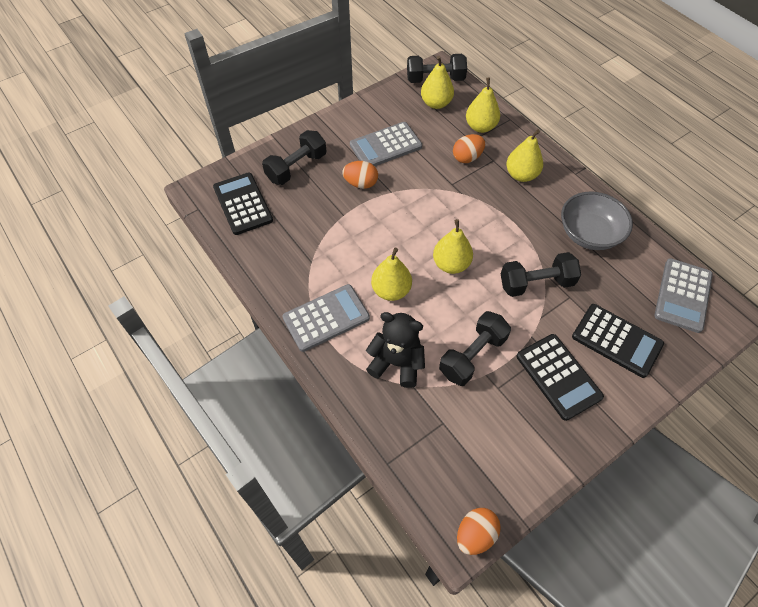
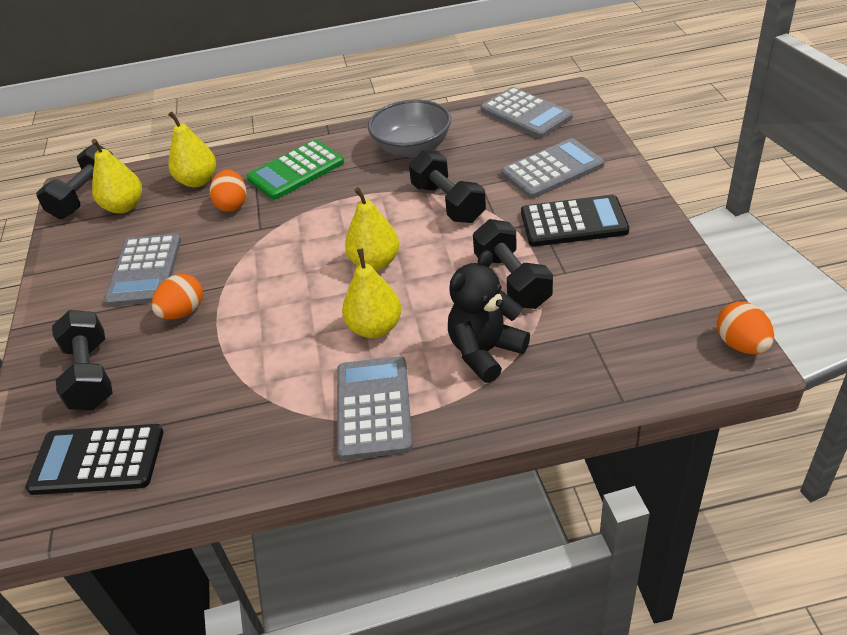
camera: 60 degrees left, 15 degrees down
black dumbbell [501,252,581,297] -> black dumbbell turned 45 degrees counterclockwise [409,150,486,223]
yellow pear [506,129,543,182] -> green calculator [247,140,344,200]
black calculator [572,304,664,378] -> grey calculator [501,138,605,198]

